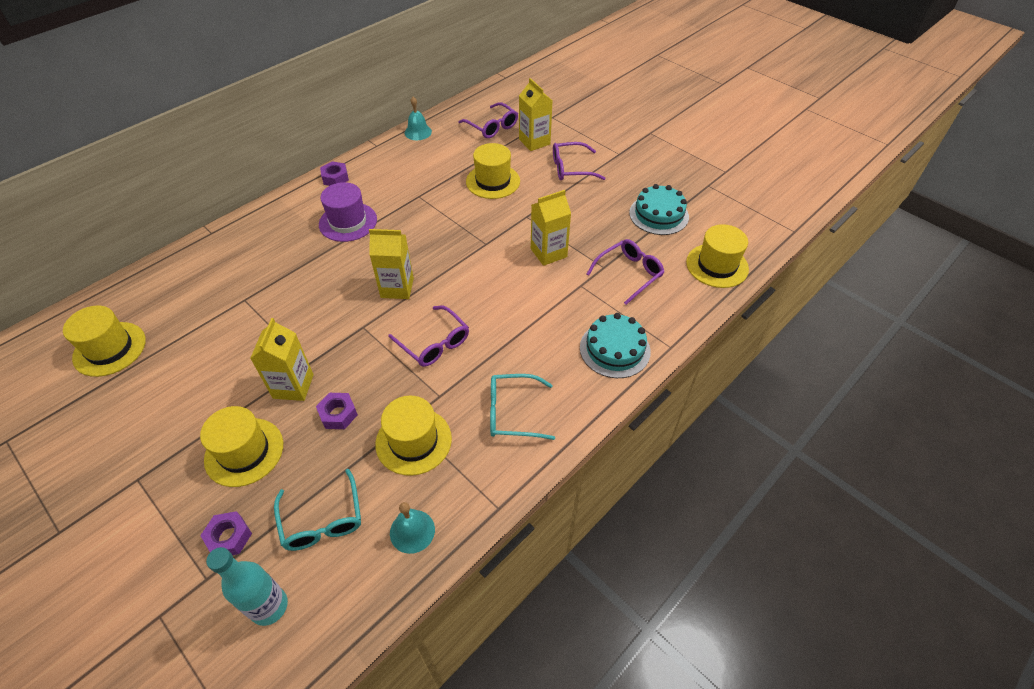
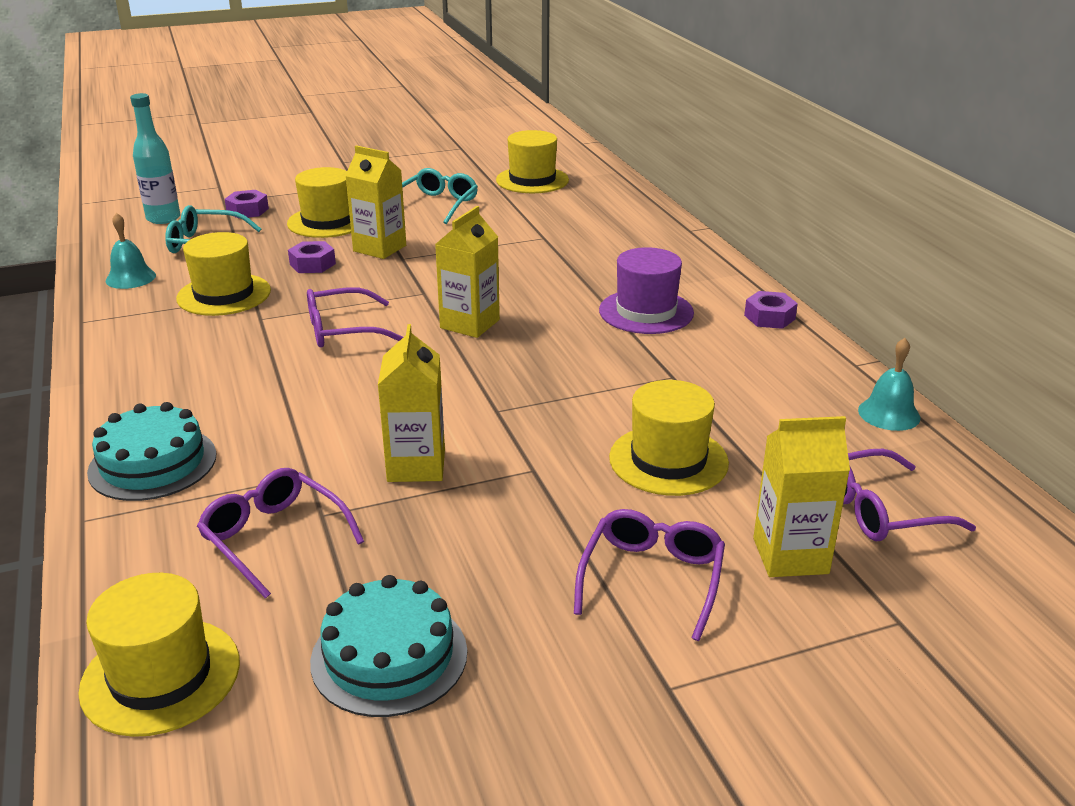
camera: 115 degrees right, 20 degrees down
turquoise glasses [490,374,555,440] -> turquoise glasses moved to [402,168,478,224]
purple glasses [587,239,664,305] -> purple glasses turned 150 degrees clockwise [197,468,364,598]

